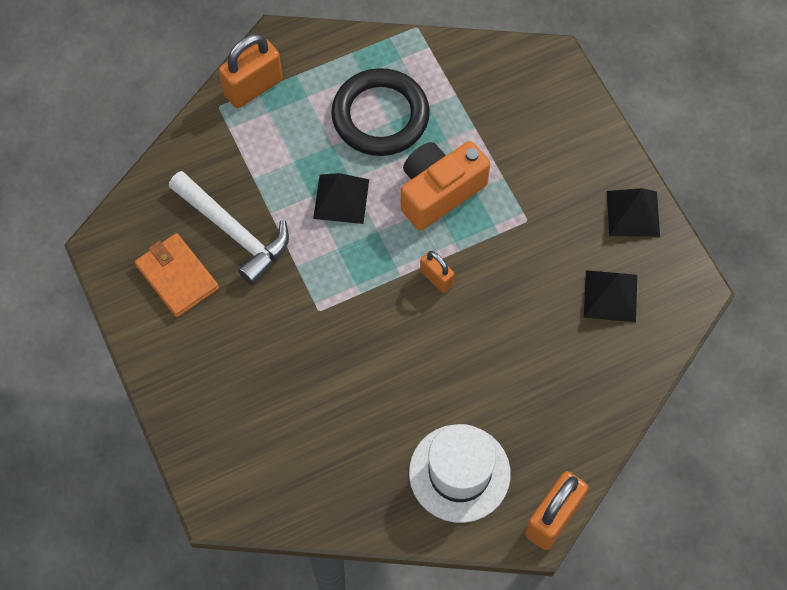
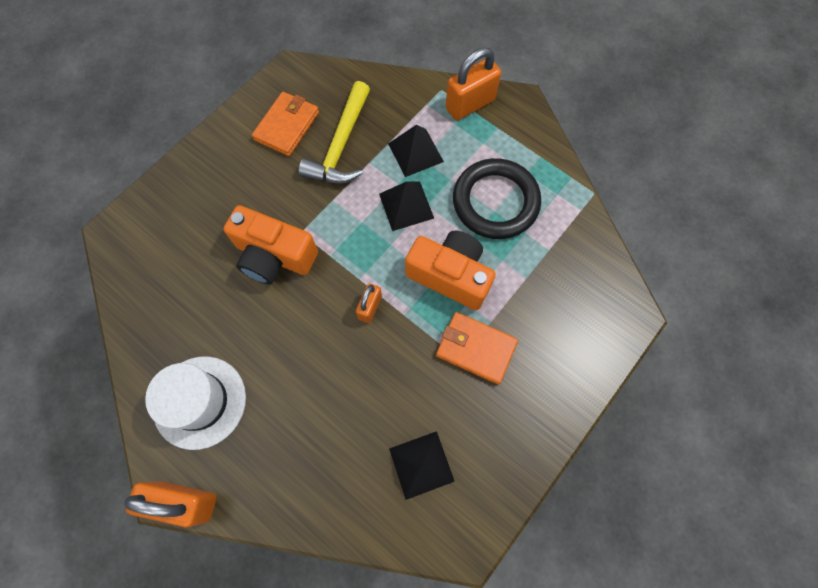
camera: 65 degrees right, 5 degrees up
white hammer [169,171,289,285] -> yellow hammer [298,81,370,184]
orange padlock [219,34,283,108] -> orange padlock turned 60 degrees counterclockwise [445,48,501,120]
black pyramid [607,188,660,237] -> black pyramid moved to [388,125,444,177]
none -> orange camera [223,205,318,285]
none -> orange wallet [436,312,518,385]

